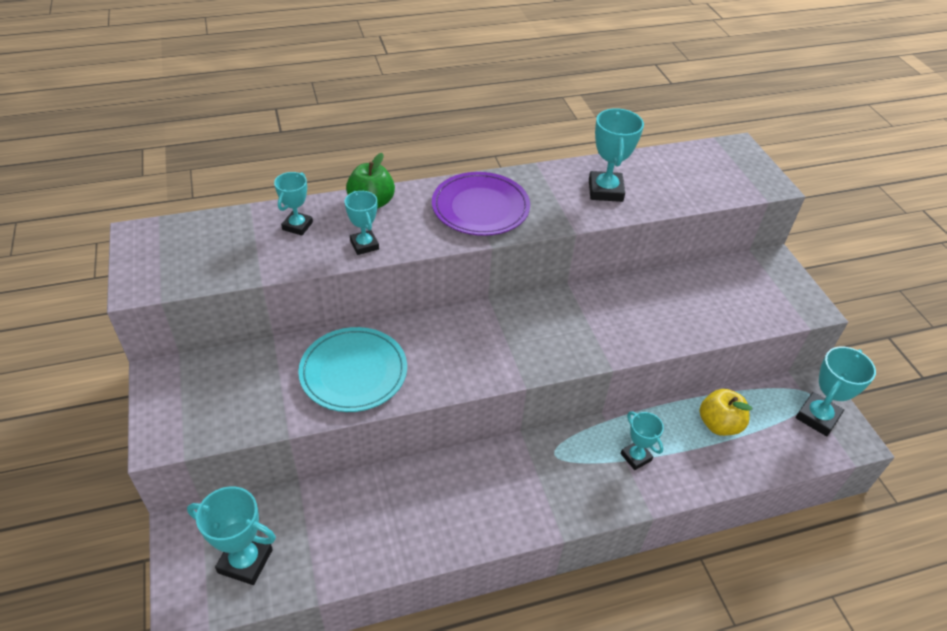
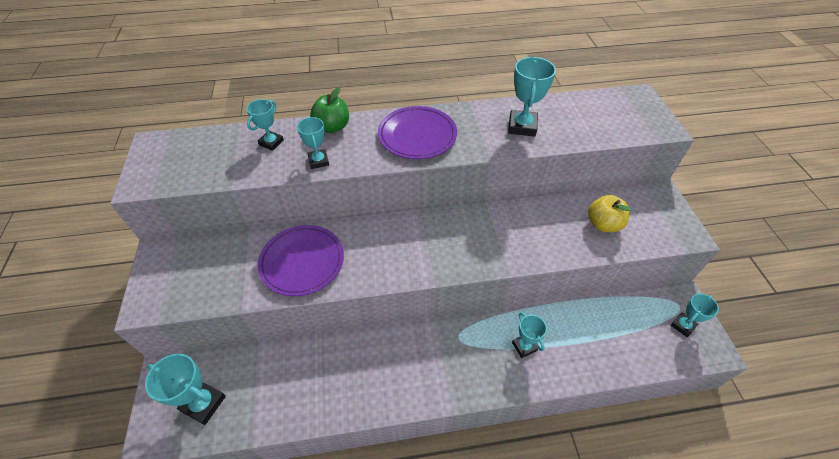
camera: 10 degrees right, 5 degrees up
turquoise plate [298,327,407,412] -> purple plate [258,225,344,296]
yellow apple [700,389,752,436] -> yellow apple moved to [588,195,632,232]
turquoise trophy [796,346,876,436] -> turquoise trophy [671,294,719,337], size x0.64

